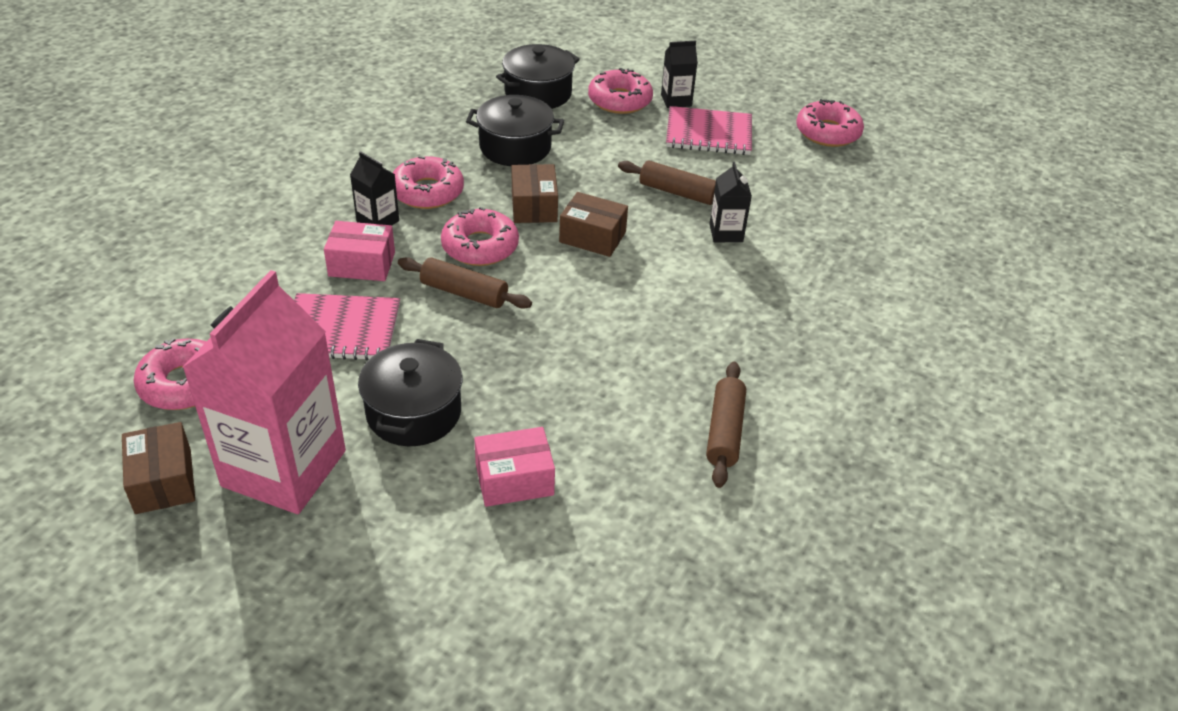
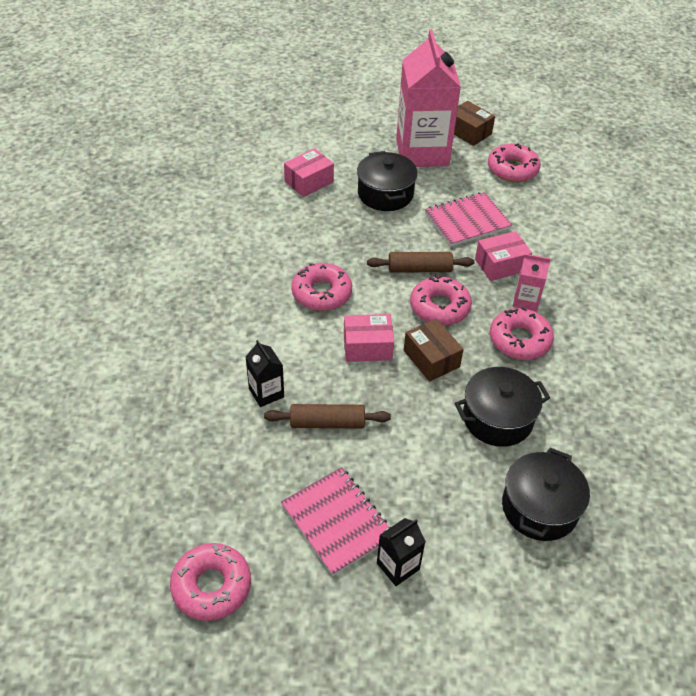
camera: 155 degrees right, 5 degrees up
black carton [350,151,399,225] -> pink carton [513,254,551,311]
brown box [559,192,628,257] -> pink box [344,314,394,362]
pink donut [588,68,653,114] -> pink donut moved to [291,263,352,311]
pink notebook [666,106,752,155] -> pink notebook turned 75 degrees clockwise [281,467,391,576]
brown rolling pin [706,362,746,488] -> none

